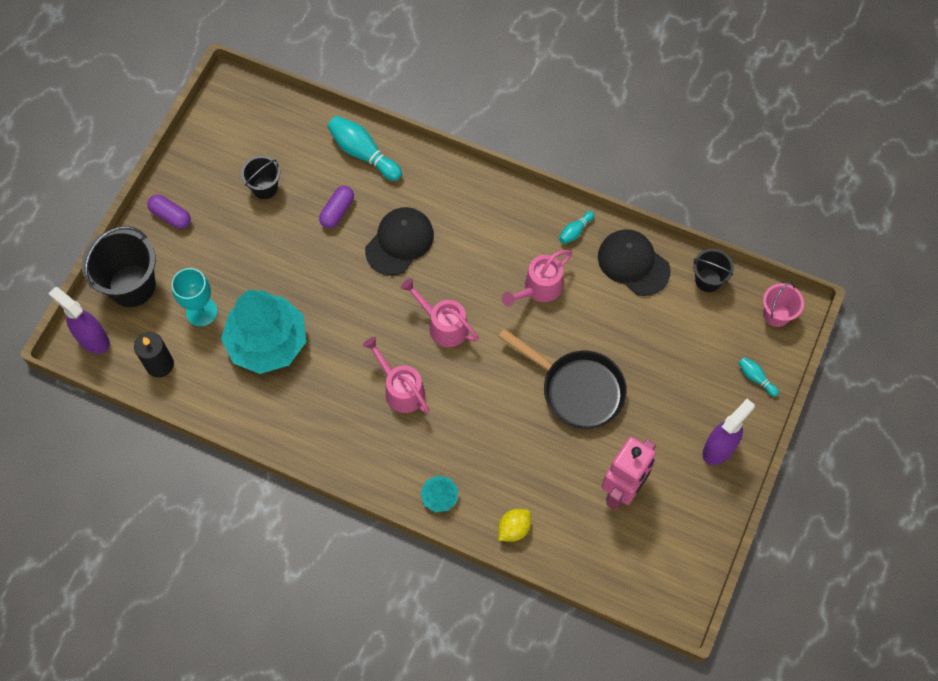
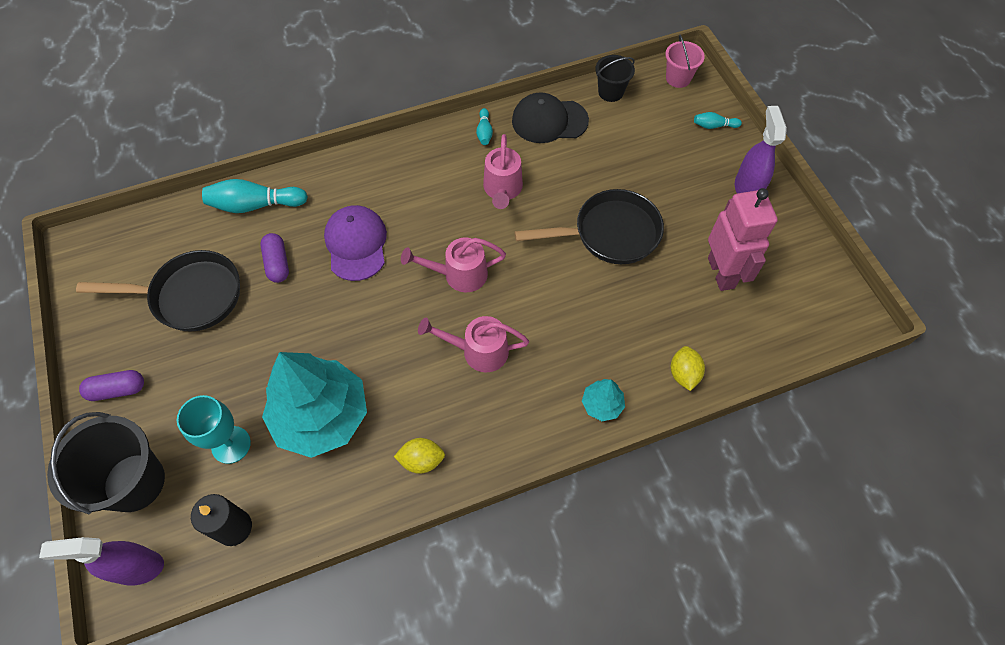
camera: 45 degrees left, 5 degrees down
black bucket [241,155,280,199] -> black pan [76,250,240,332]
black cap [365,207,434,276] -> purple cap [324,205,387,281]
none -> yellow lemon [394,438,445,474]

